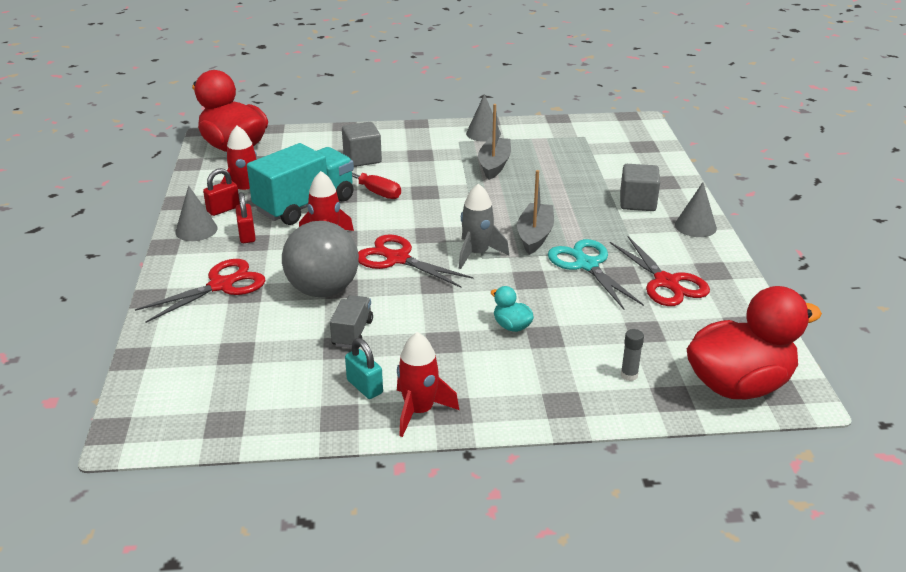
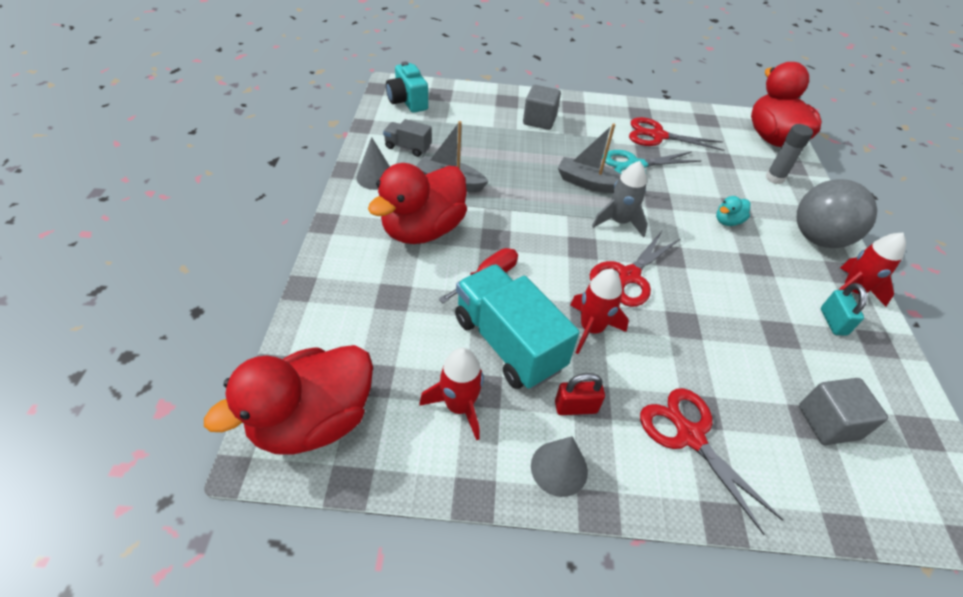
camera: 85 degrees left, 15 degrees up
red padlock [203,168,240,216] -> none
grey ball [282,221,359,297] -> grey ball moved to [797,179,877,248]
grey truck [330,295,373,348] -> grey truck moved to [383,119,432,157]
grey cube [342,122,382,167] -> grey cube moved to [799,378,888,445]
turquoise padlock [345,338,383,399] -> turquoise padlock turned 60 degrees counterclockwise [821,283,867,336]
red scissors [610,236,710,306] -> red scissors turned 150 degrees counterclockwise [629,117,724,151]
grey glue stick [621,329,644,381] -> grey glue stick [765,124,813,184], size x1.55
grey cone [675,182,717,237] -> none
none -> red duck [368,163,467,244]
none -> turquoise camera [386,61,428,113]

